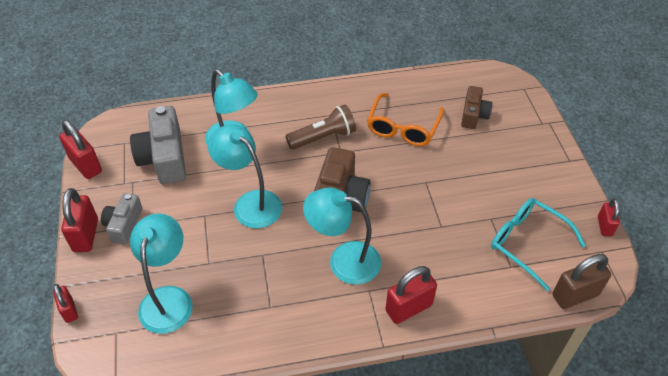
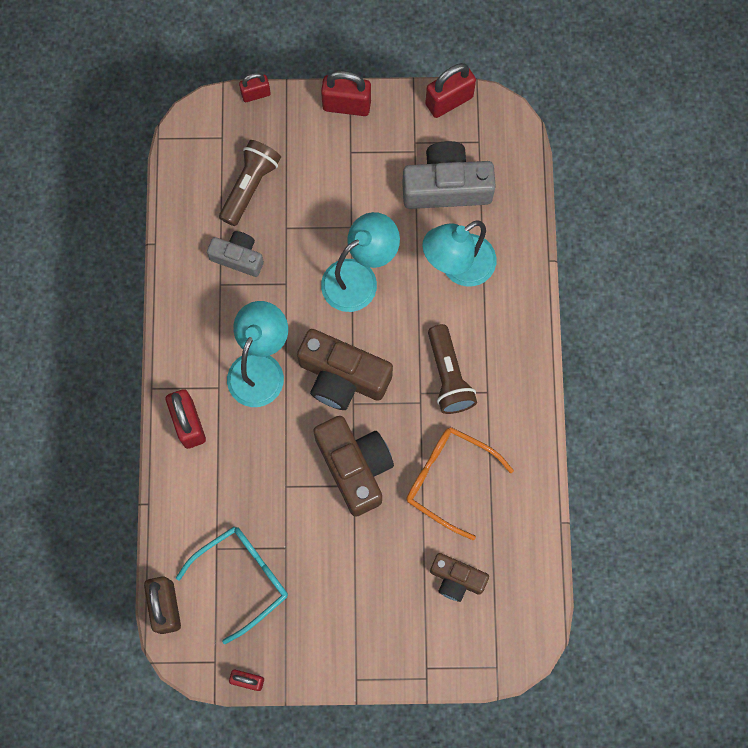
camera: 100 degrees right, 25 degrees up
grey camera [101,193,142,244] -> grey camera moved to [207,231,264,277]
turquoise lamp [130,213,193,334] -> brown flashlight [219,140,281,226]
none -> brown camera [313,416,394,517]

